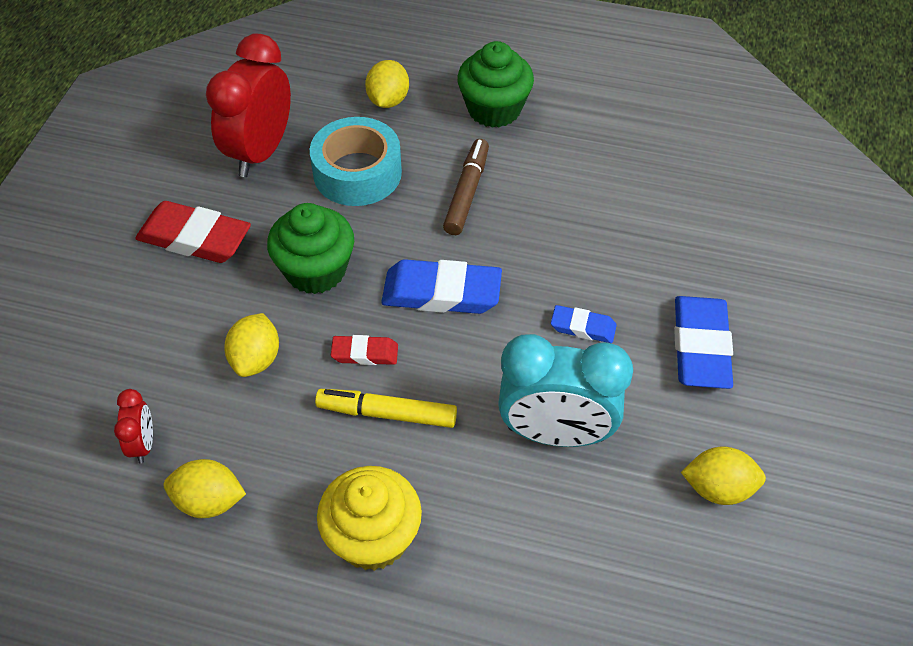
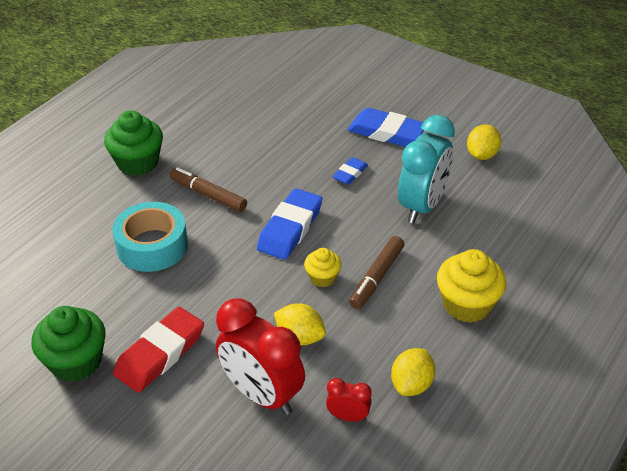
camera: 70 degrees left, 10 degrees down
red clock [206,33,291,177] -> red clock moved to [216,299,305,415]
green cupcake [267,203,354,294] -> green cupcake moved to [32,306,106,382]
yellow marker [315,389,457,428] -> brown marker [349,236,404,309]
red eraser [331,335,398,365] -> yellow cupcake [304,248,341,287]
yellow lemon [365,60,409,108] -> none

